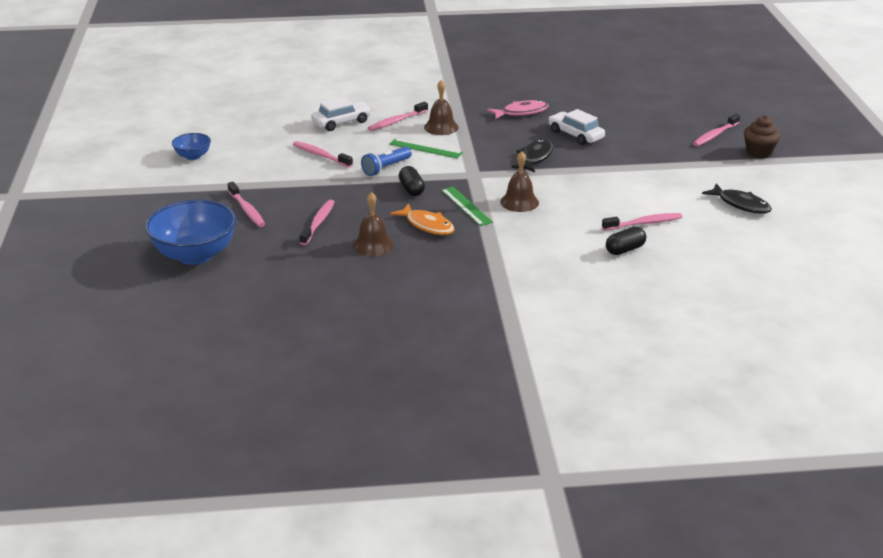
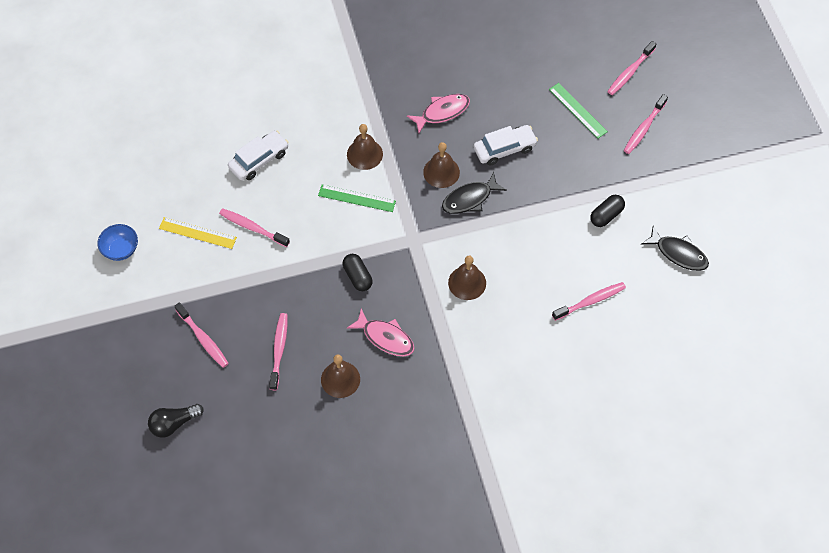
camera: 10 degrees left, 30 degrees up
blue bowl [145,200,237,265] -> black light bulb [148,404,203,438]
blue flashlight [361,147,412,176] -> none
pink toothbrush [368,102,428,131] -> pink toothbrush moved to [607,41,656,95]
orange fish [390,203,454,235] -> pink fish [347,308,414,356]
green ruler [441,187,493,226] -> green ruler moved to [549,83,608,138]
black fish [511,139,553,172] -> black fish turned 135 degrees counterclockwise [442,172,507,214]
white car [548,109,605,145] -> white car turned 120 degrees clockwise [473,125,538,165]
black capsule [606,227,646,255] -> black capsule moved to [590,195,625,227]
brown cupcake [744,116,780,158] -> none
none -> yellow ruler [159,217,237,249]
none -> brown bell [423,142,460,188]

